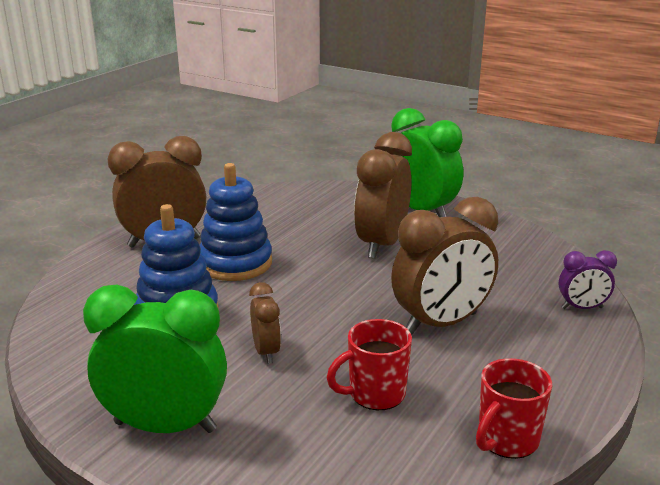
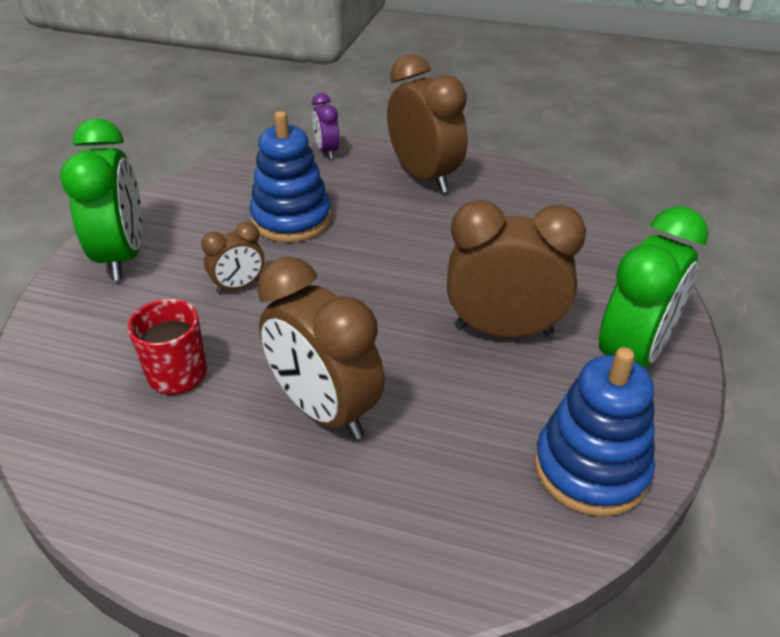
camera: 75 degrees right, 15 degrees up
blue stacking toy [199,163,272,281] -> blue stacking toy moved to [534,347,655,516]
red mug [476,358,552,459] -> none
purple clock [559,250,617,309] -> purple clock moved to [312,93,340,159]

